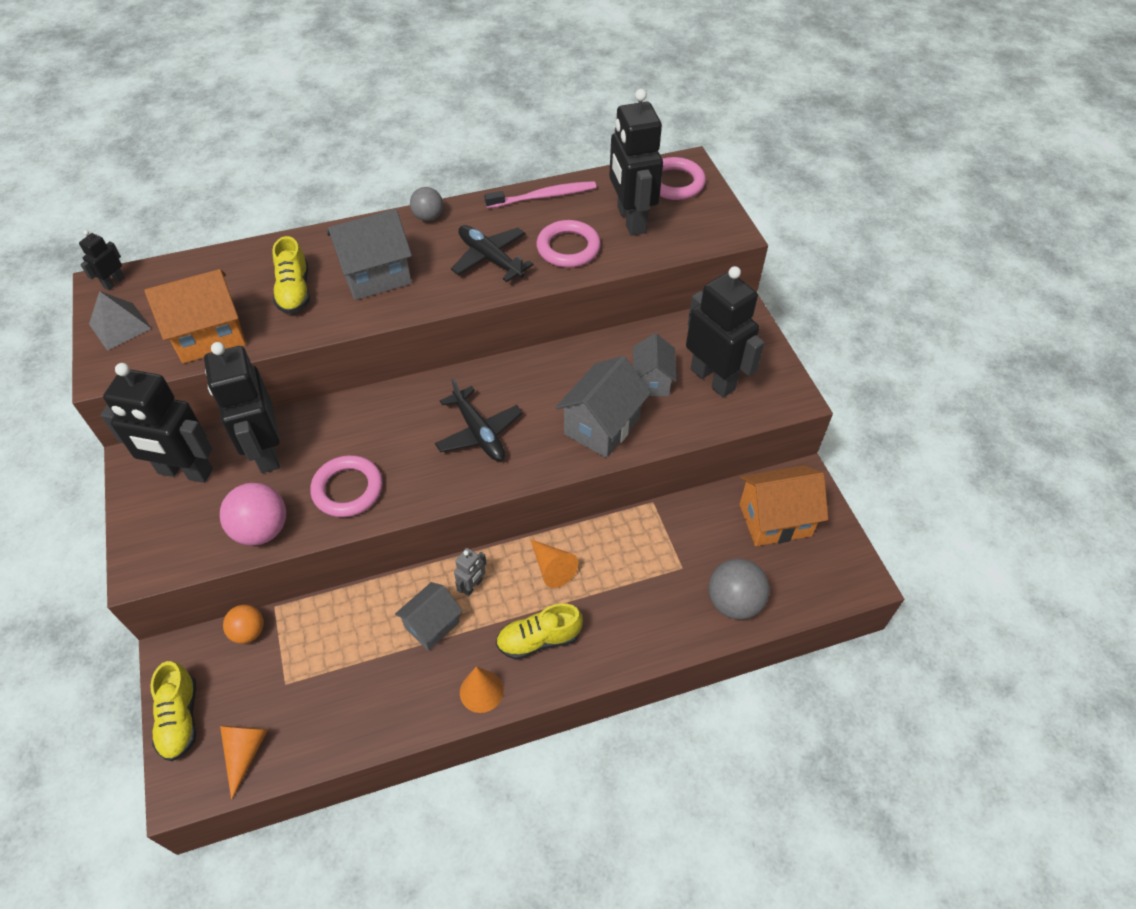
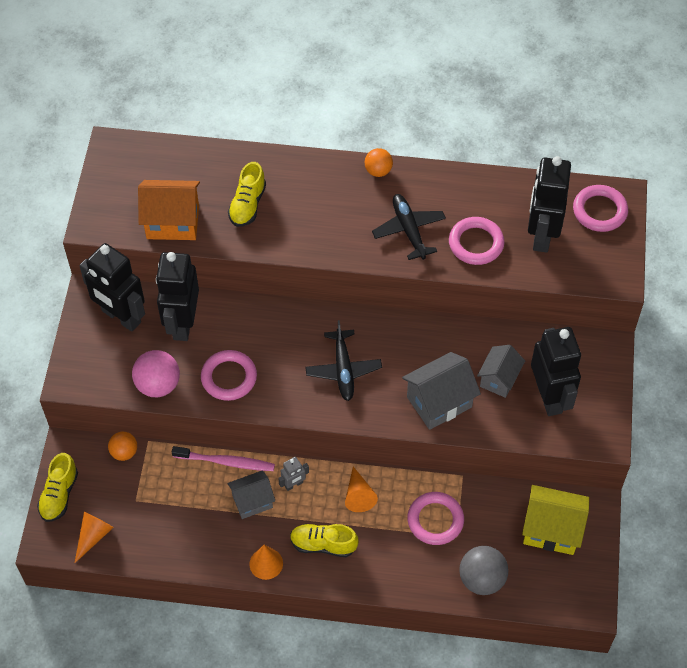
camera: 25 degrees right, 5 degrees up
black robot [79,230,125,290] -> none
grey pyramid [89,291,152,351] -> none
grey house [327,209,412,300] -> none
grey ball [410,187,443,221] -> orange ball [365,148,393,177]
pink toothbrush [484,181,596,208] -> pink toothbrush moved to [172,446,275,471]
orange house [740,465,828,546] -> yellow house [522,485,589,555]
none -> pink ring [407,492,464,545]

